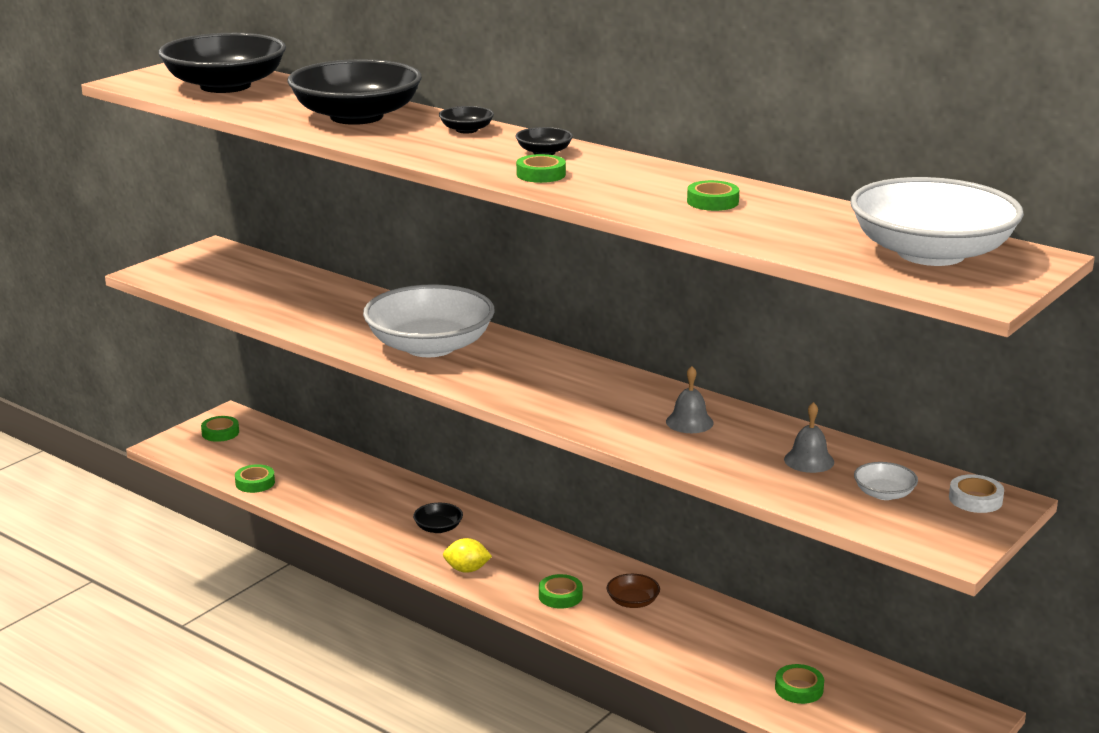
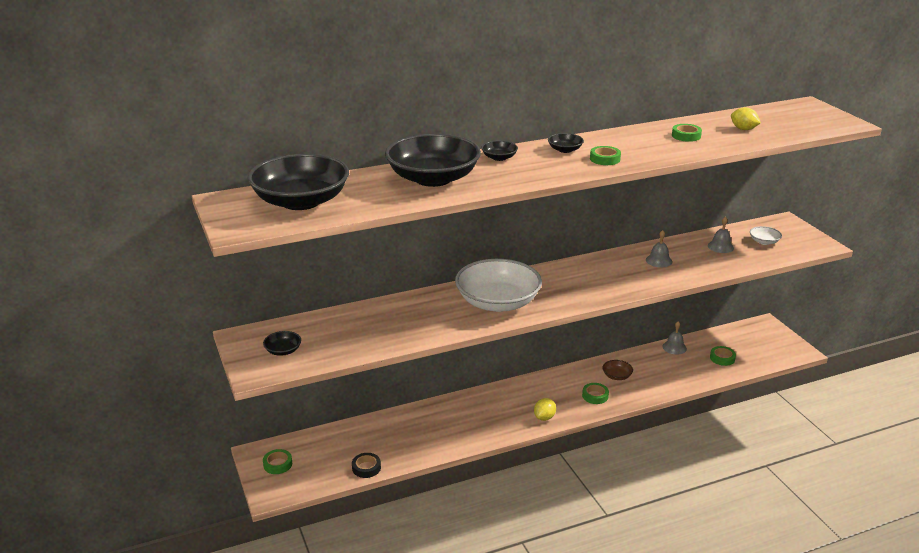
camera: 60 degrees left, 5 degrees up
green tape [235,464,275,493] -> black tape [352,453,381,478]
black bowl [413,503,463,533] -> black bowl moved to [263,331,301,356]
white bowl [850,177,1024,266] -> none
white tape [949,474,1004,513] -> none
none -> grey bell [662,322,687,355]
none -> yellow lemon [731,107,761,130]

